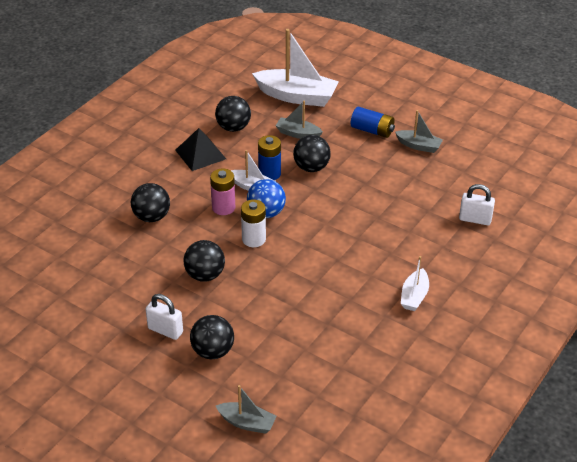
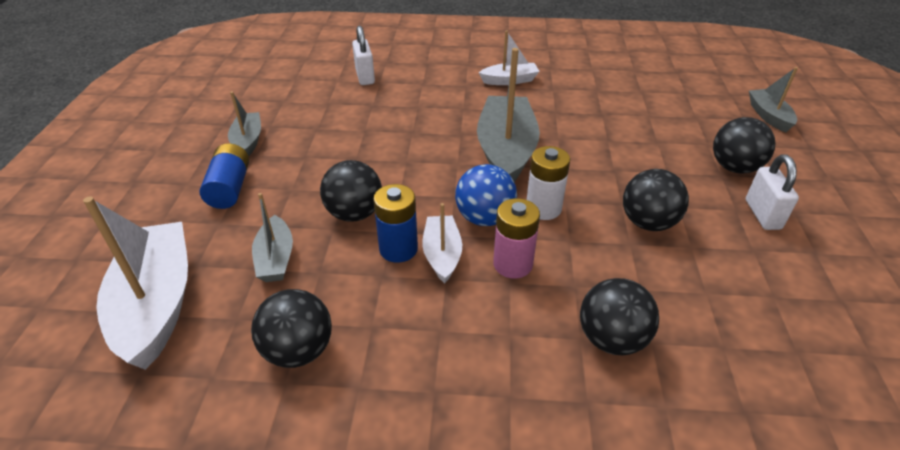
camera: 120 degrees left, 0 degrees up
black pyramid [175,128,226,171] -> none
none -> grey boat [477,48,540,182]

